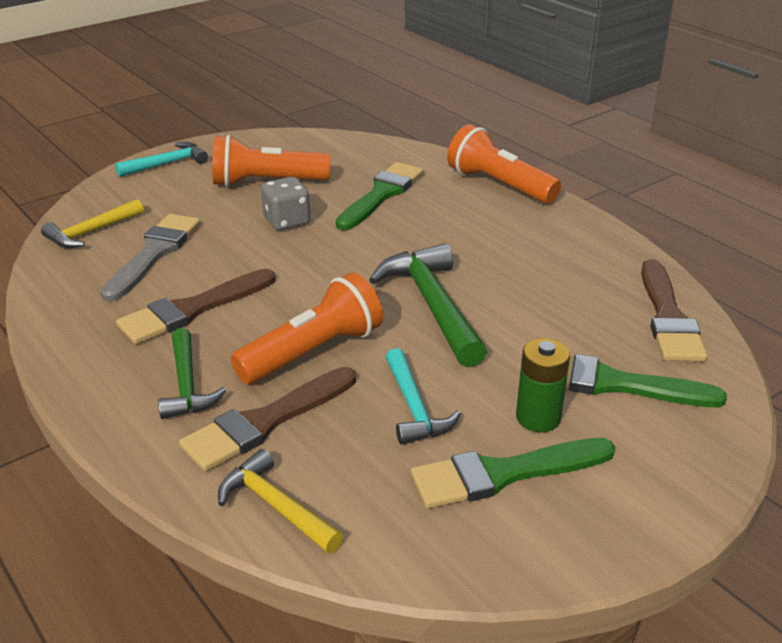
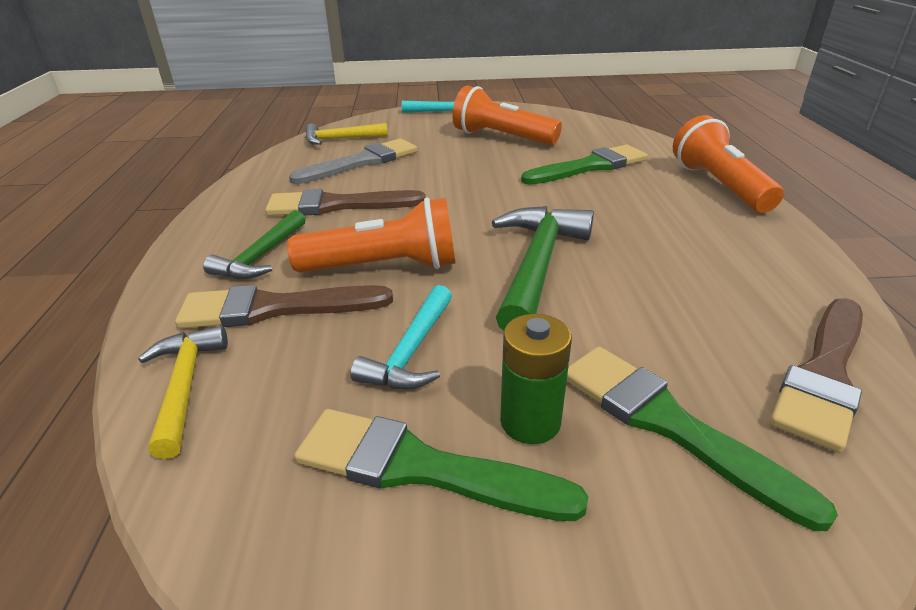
camera: 35 degrees right, 0 degrees up
grey dice [261,177,310,230] -> none

